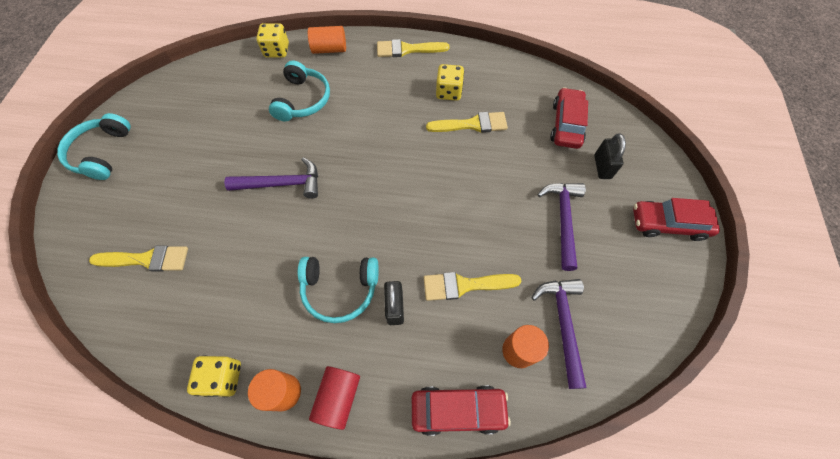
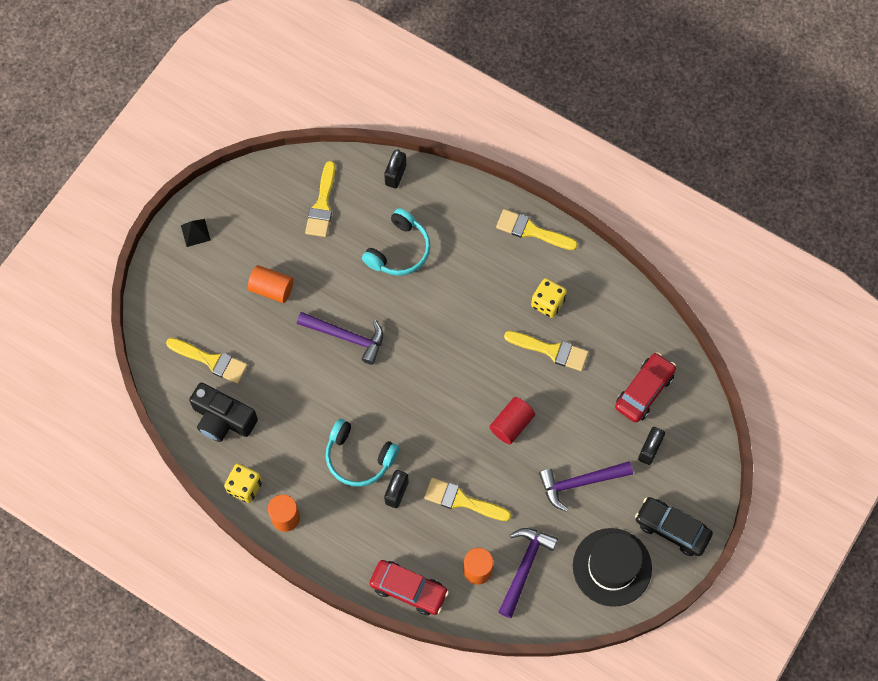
camera: 25 degrees right, 5 degrees up
turquoise headphones [57,113,131,180] -> black pyramid [181,219,211,247]
yellow dice [256,23,289,58] -> black padlock [384,149,406,188]
orange cylinder [308,26,346,54] -> orange cylinder moved to [248,265,293,303]
red cylinder [309,366,360,430] -> red cylinder moved to [490,397,535,444]
purple hammer [537,183,586,271] -> purple hammer turned 135 degrees counterclockwise [539,461,633,512]
red car [633,198,720,241] -> black car [635,497,713,556]
none -> black camera [189,383,258,442]
none -> yellow brush [305,161,335,237]
none -> black hat [573,528,652,607]

